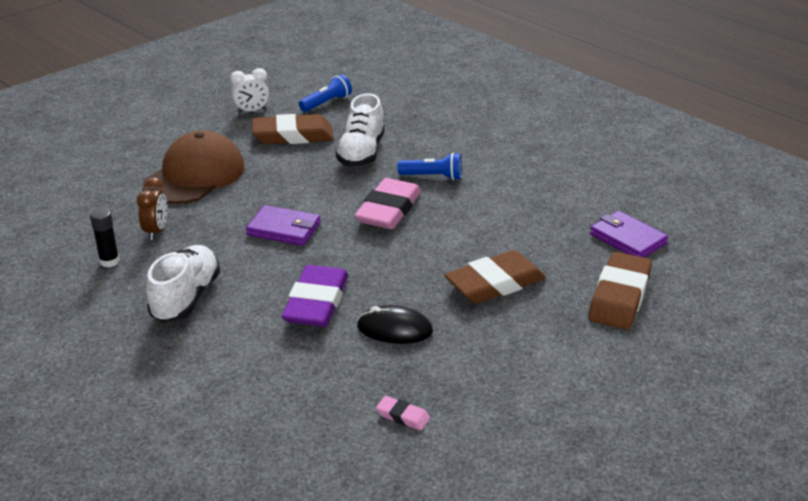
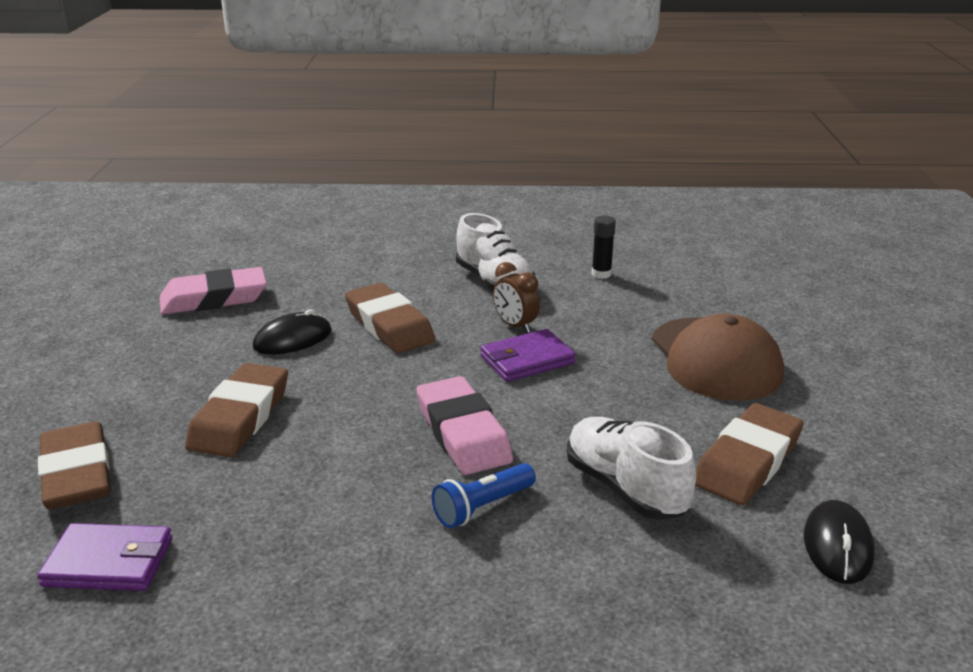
camera: 135 degrees right, 5 degrees down
brown clock [137,177,168,240] -> brown clock moved to [493,262,540,333]
white clock [230,68,269,113] -> none
purple eraser [282,265,348,327] -> brown eraser [345,283,435,353]
blue flashlight [299,74,352,112] -> black mouse [804,500,875,584]
pink eraser [376,396,430,431] -> pink eraser [160,267,267,315], size x2.25

